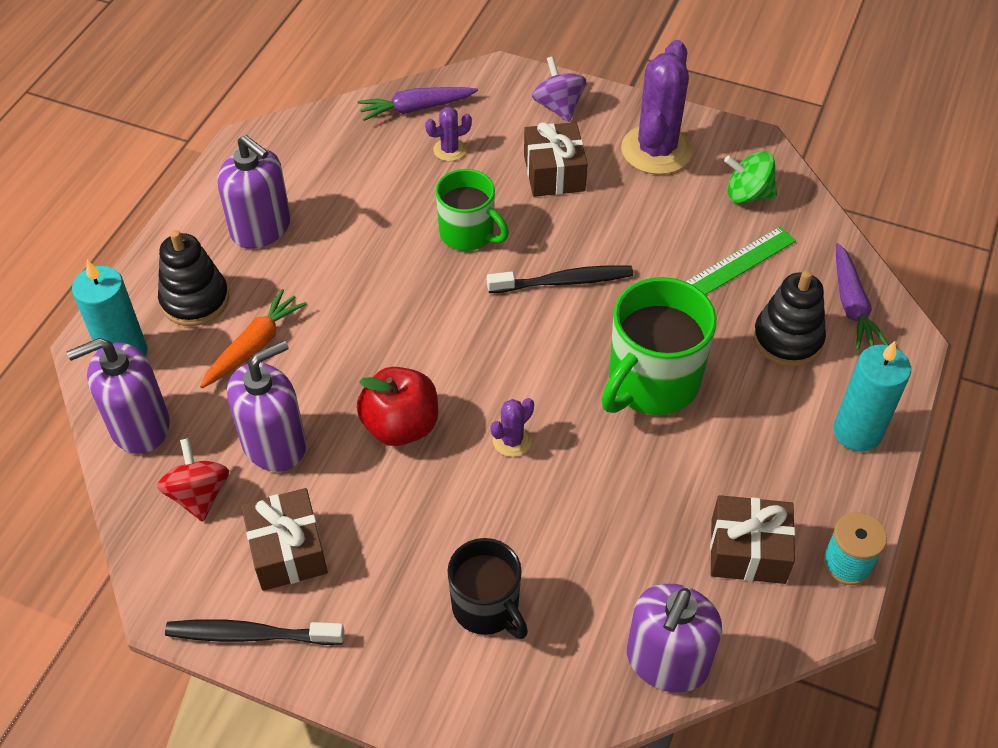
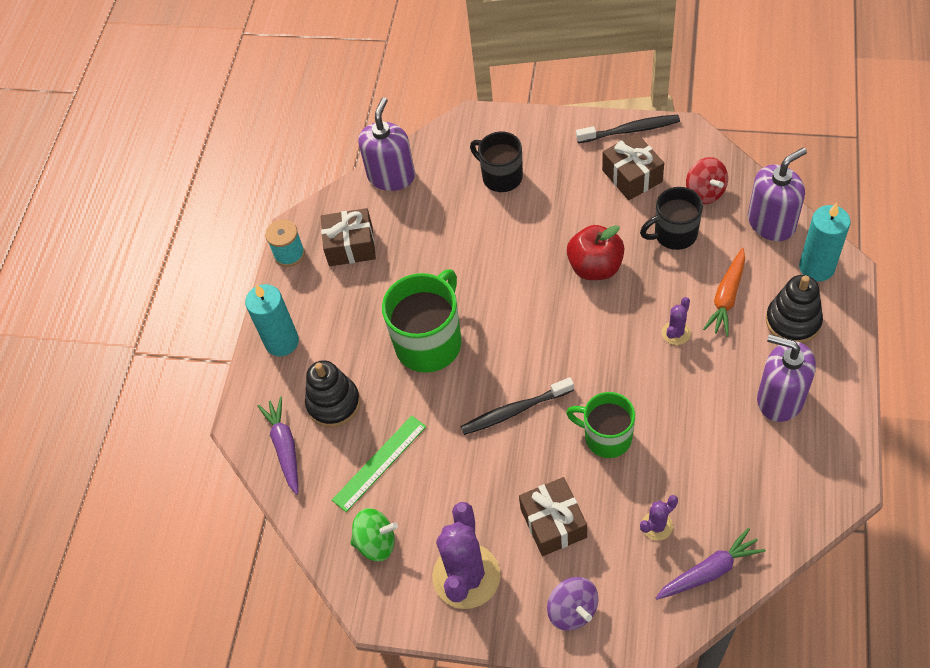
camera: 175 degrees right, 5 degrees up
purple soap dispenser [227,341,306,472] -> black mug [640,187,703,250]
purple cactus [491,398,534,457] -> purple cactus moved to [662,297,691,345]

